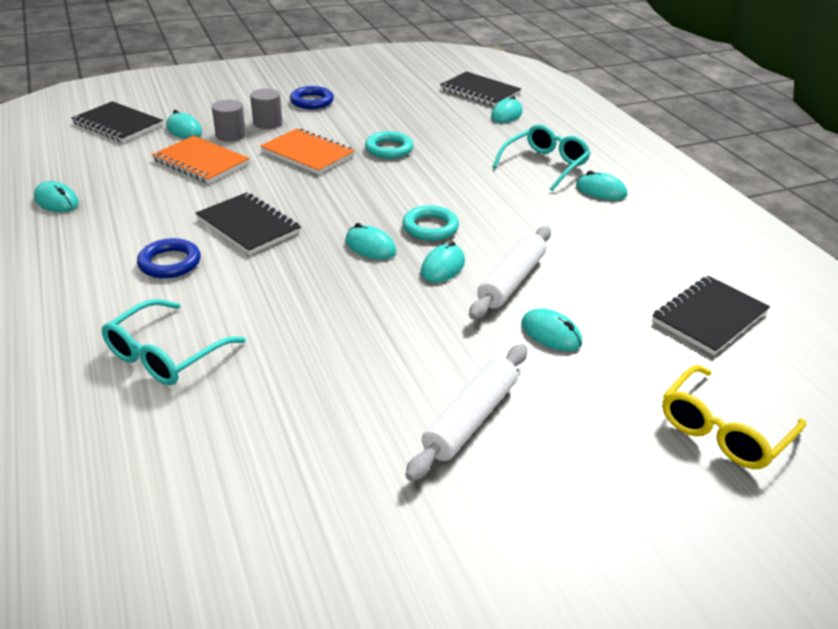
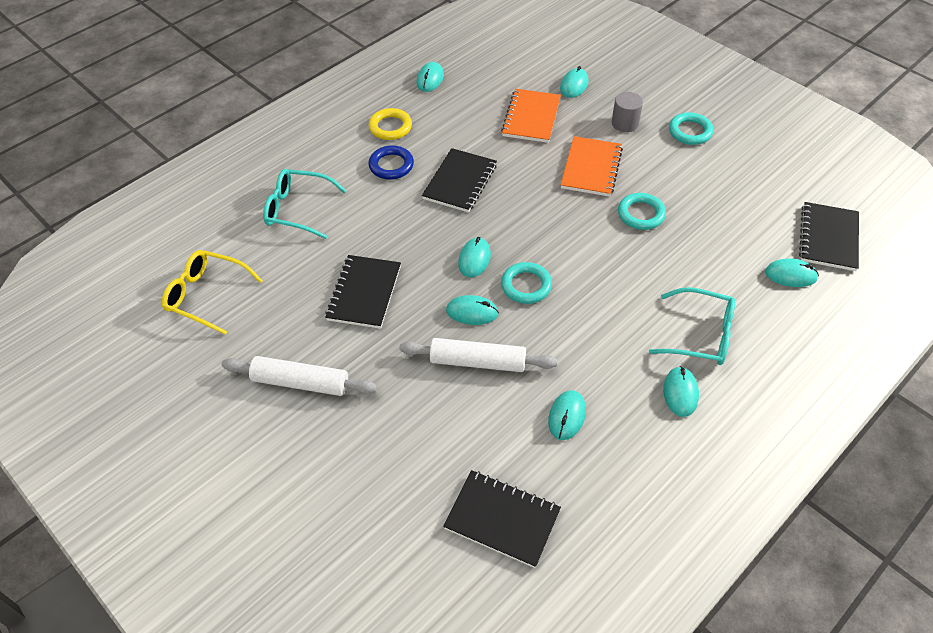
camera: 70 degrees right, 15 degrees up
black notebook [71,101,163,142] -> black notebook moved to [325,255,401,329]
grey cylinder [212,100,246,142] -> none
blue ring [290,86,334,109] -> turquoise ring [669,112,714,145]
turquoise mouse [521,308,582,351] -> turquoise mouse moved to [548,390,586,440]
yellow glasses [662,365,806,469] -> yellow glasses moved to [162,250,263,335]
none -> yellow ring [369,108,412,140]

